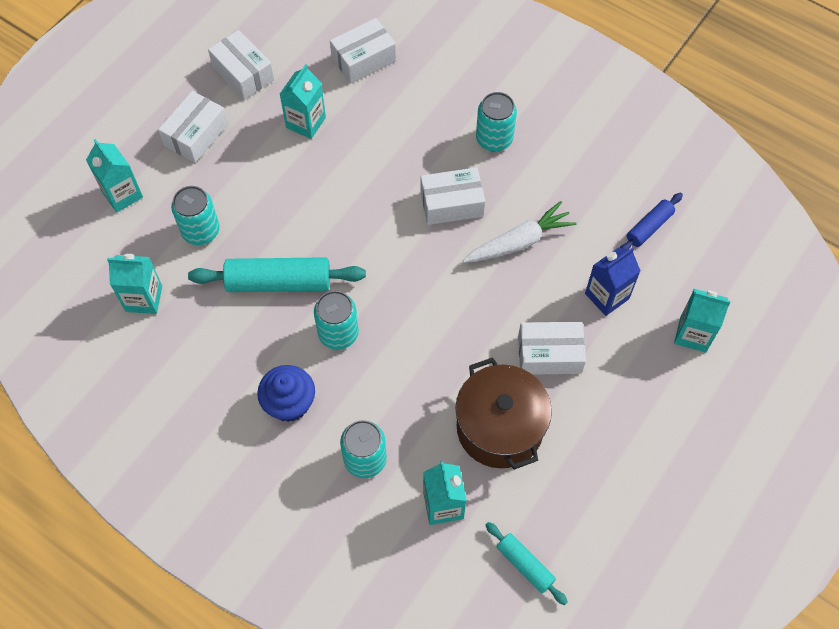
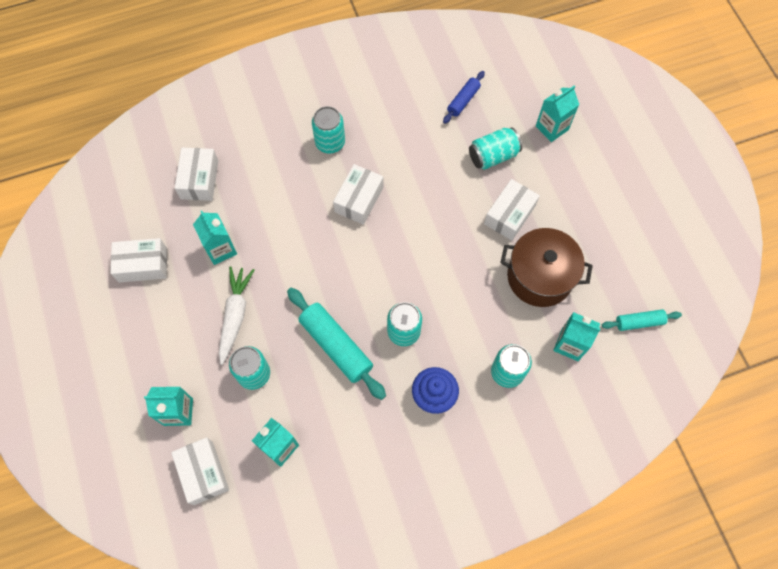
camera: 55 degrees left, 5 degrees up
white box [158,91,228,163] -> white box moved to [171,437,229,505]
turquoise rolling pin [188,257,366,292] -> turquoise rolling pin turned 75 degrees counterclockwise [287,288,386,400]
white carrot [463,201,577,263] -> white carrot moved to [219,266,254,365]
blue carton [585,247,640,316] -> turquoise can [469,127,522,170]
blue rolling pin [620,193,683,250] -> blue rolling pin turned 45 degrees clockwise [443,71,485,124]

